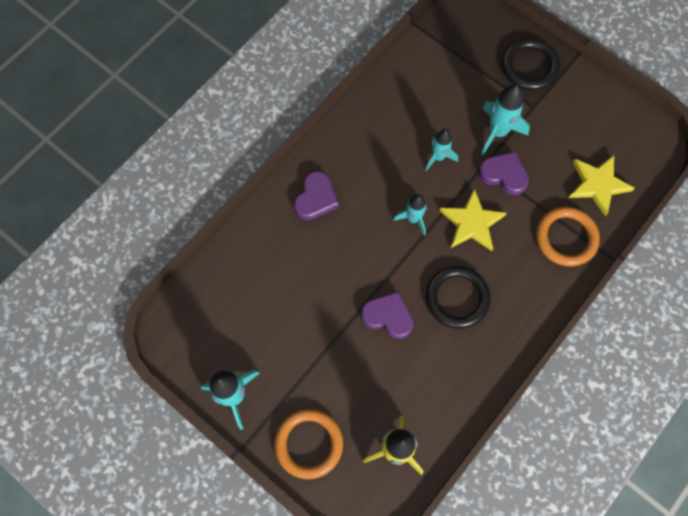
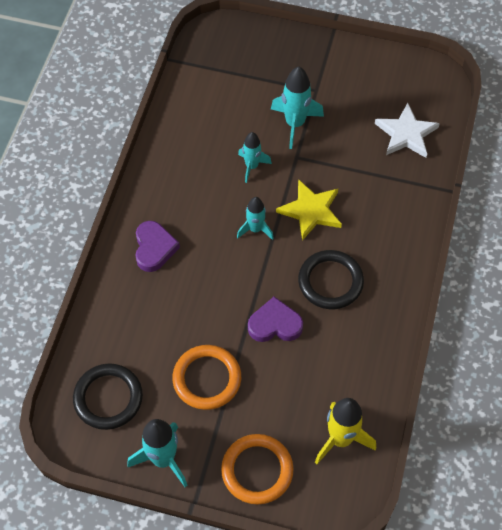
camera: 25 degrees left, 10 degrees down
purple heart [478,151,529,195] -> none
black ring [502,38,560,91] -> black ring moved to [73,363,143,430]
orange ring [536,207,600,266] -> orange ring moved to [172,345,241,410]
yellow star [569,155,635,216] -> white star [375,103,440,158]

